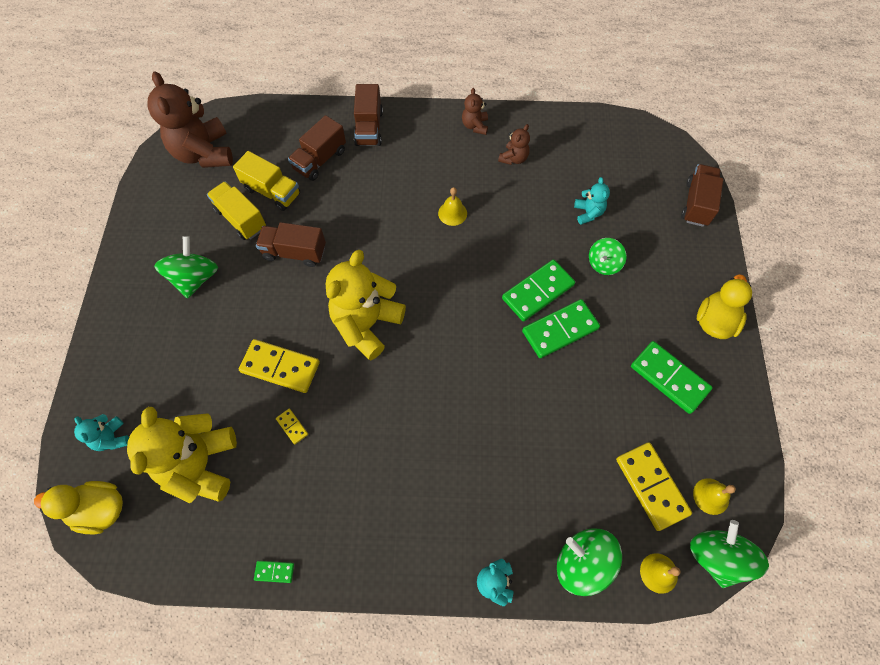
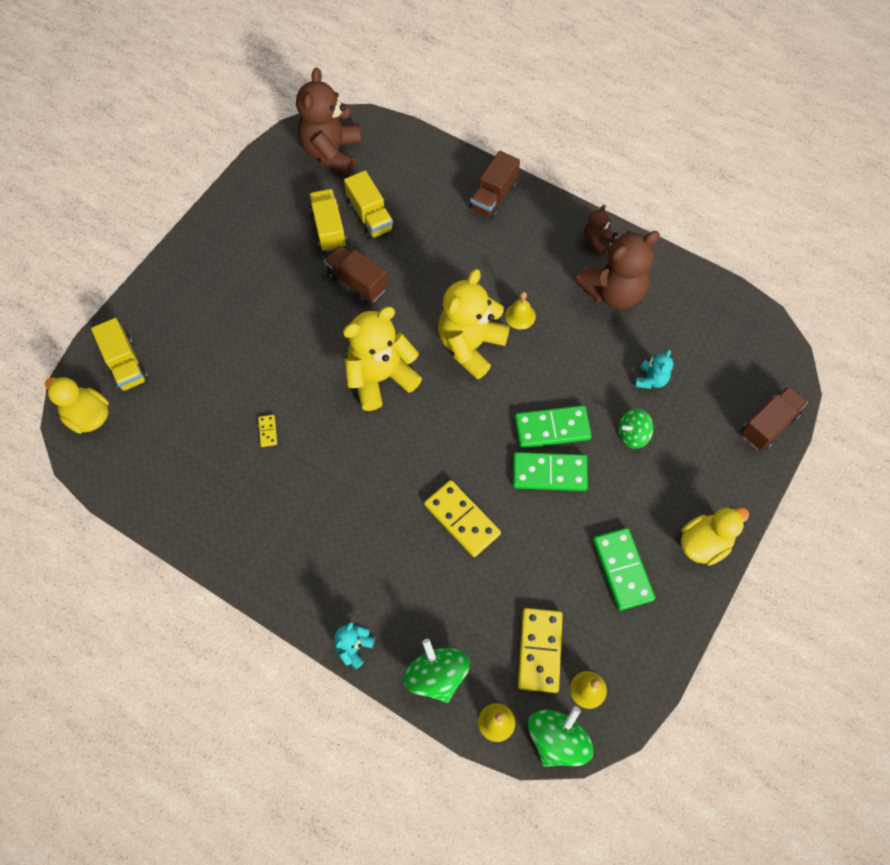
camera: 30 degrees right, 0 degrees up
turquoise teddy bear [74,414,129,451] -> yellow truck [91,318,148,392]
yellow teddy bear [127,407,237,503] -> yellow teddy bear moved to [438,269,510,379]
green spinning top [154,236,218,299] -> none
yellow domino [239,339,320,393] -> yellow domino moved to [424,480,501,557]
green domino [254,561,294,583] -> none
brown truck [288,115,346,181] -> none
brown teddy bear [498,124,530,165] -> brown teddy bear [575,231,660,309], size x2.12

